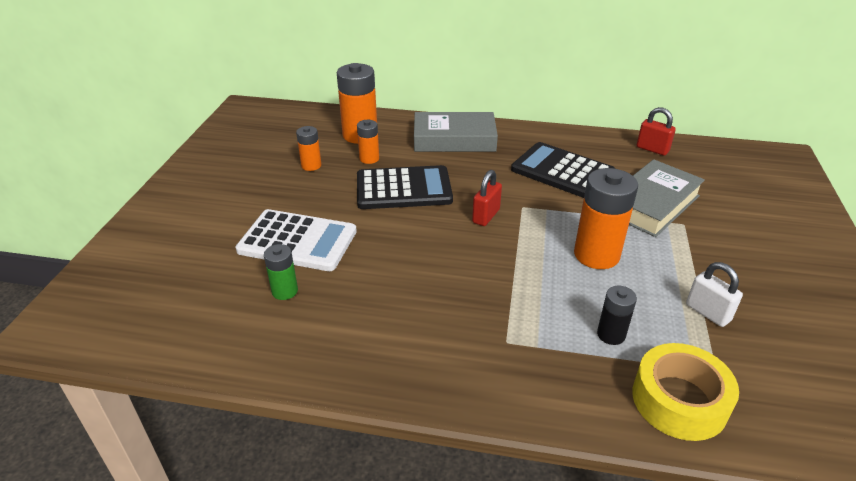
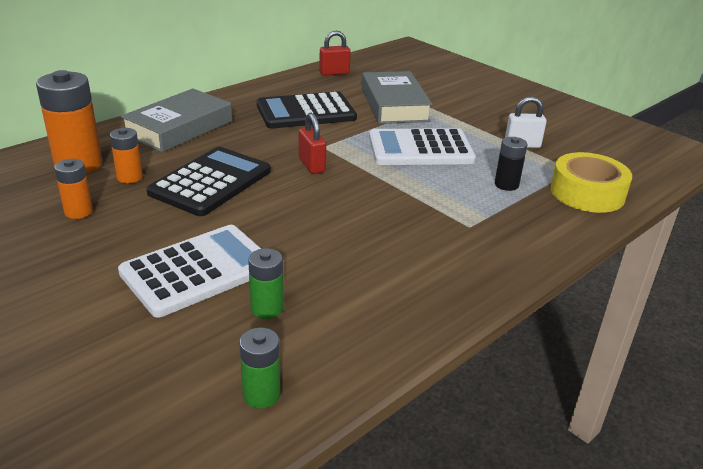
camera: 55 degrees left, 5 degrees down
orange battery [574,168,638,269] -> white calculator [369,128,476,165]
none -> green battery [239,328,281,408]

